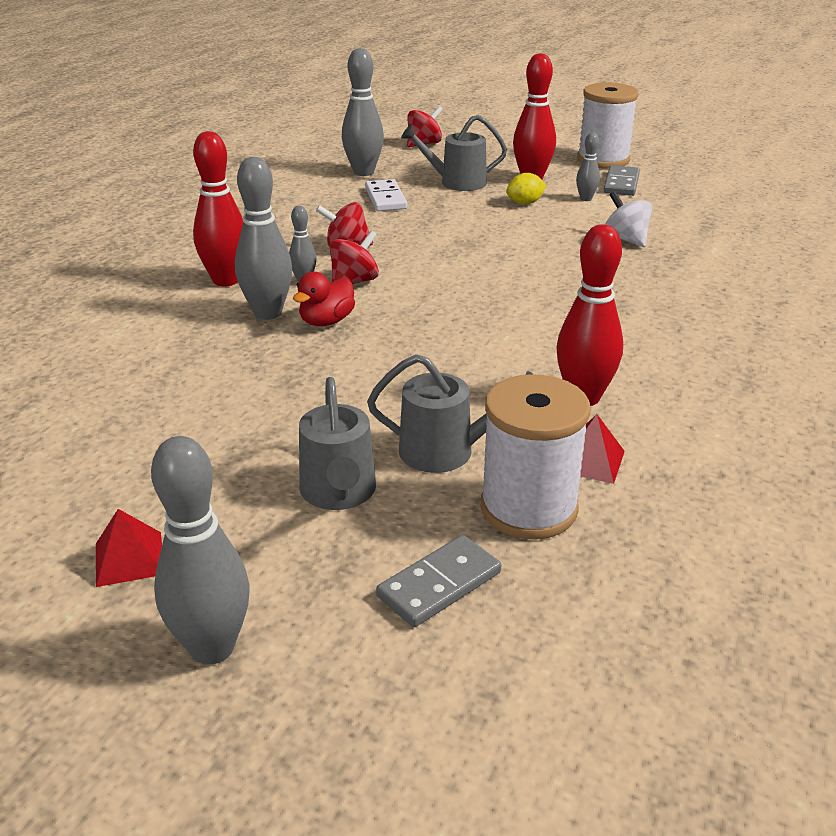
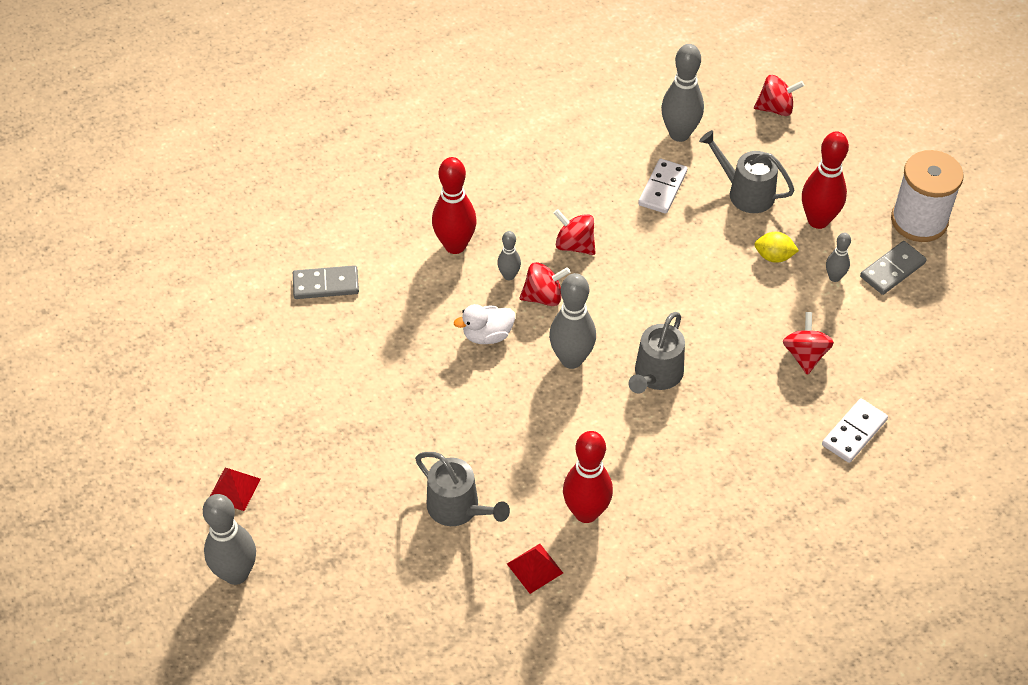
camera: 35 degrees right, 20 degrees up
grey bowling pin [235,157,292,320] -> grey bowling pin moved to [549,273,596,369]
red duck [293,272,355,326] -> white duck [454,304,515,344]
grey watering can [299,377,376,510] -> grey watering can moved to [628,312,685,393]
grey domino [376,535,501,627] -> grey domino moved to [293,265,359,299]
white spool [481,374,591,539] -> none
white spinning top [605,191,652,247] -> red spinning top [783,312,834,375]
none -> white domino [822,398,888,463]

